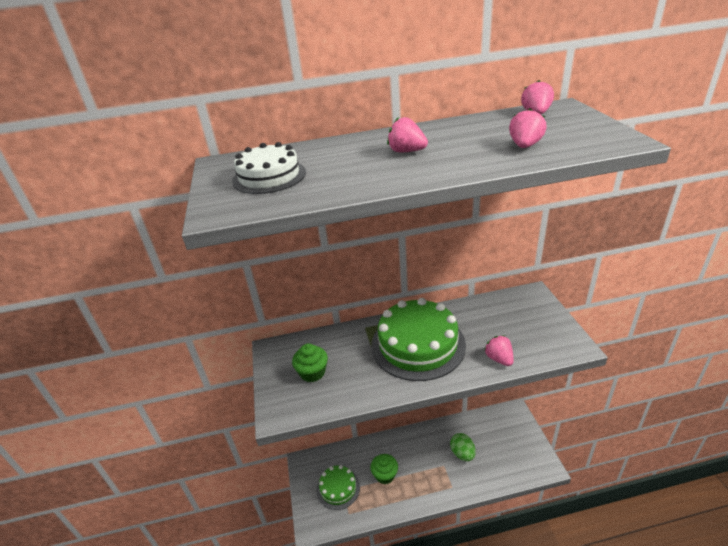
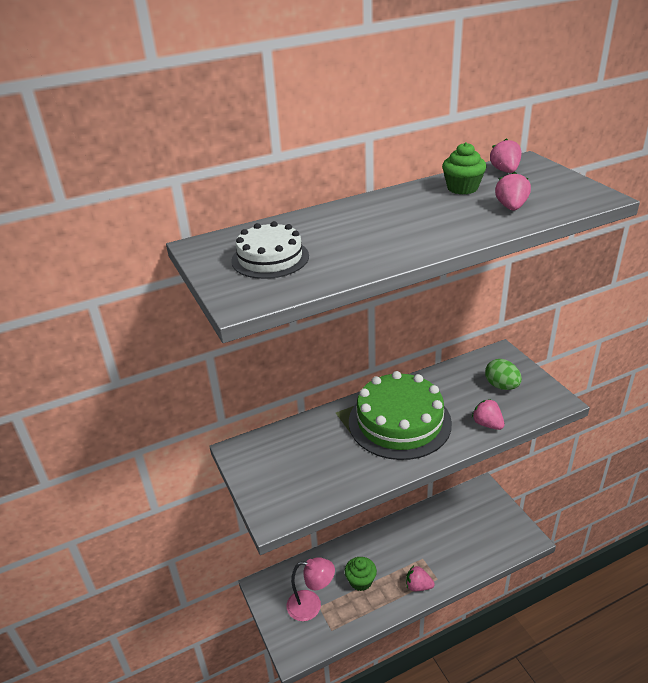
camera: 15 degrees left, 0 degrees up
green cupcake [292,344,328,382] -> green cupcake moved to [442,142,486,195]
green cake [317,465,360,510] -> pink lamp [287,557,335,621]
pink strawberry [387,117,428,152] -> pink strawberry moved to [406,566,435,591]
green egg [450,433,476,461] -> green egg moved to [485,359,522,390]

